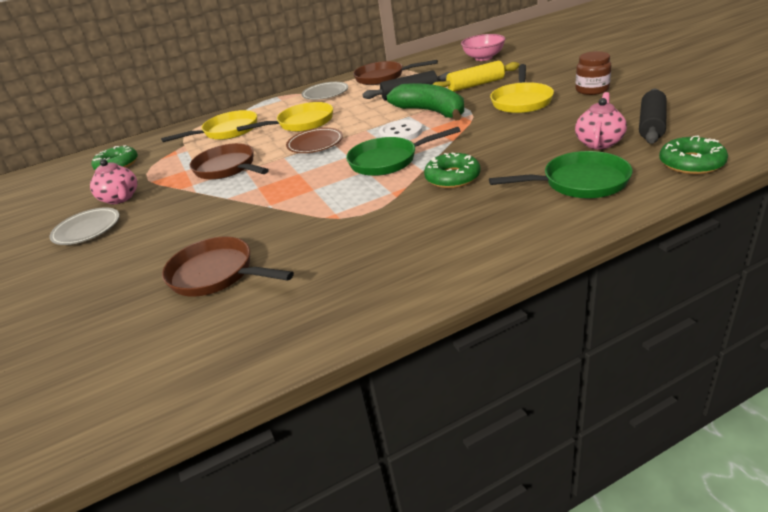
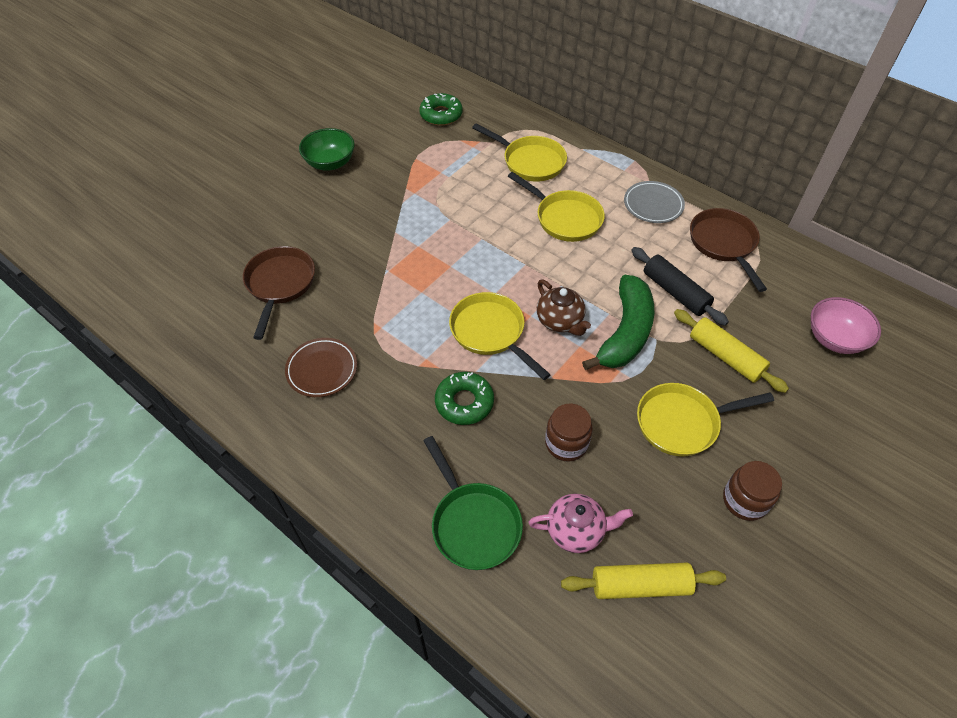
camera: 60 degrees right, 20 degrees up
grey plate [49,207,120,245] -> green bowl [299,128,355,171]
pink teapot [90,159,137,204] -> none
brown pan [189,143,269,180] -> none
brown plate [286,128,343,153] -> brown plate moved to [285,338,357,397]
green pan [346,127,460,176] -> yellow pan [449,292,551,380]
white button [379,120,422,140] -> brown teapot [537,280,591,336]
black rolling pin [639,89,667,144] -> yellow rolling pin [561,563,726,599]
green donut [659,135,728,174] -> none
none -> brown jar [545,404,593,461]

